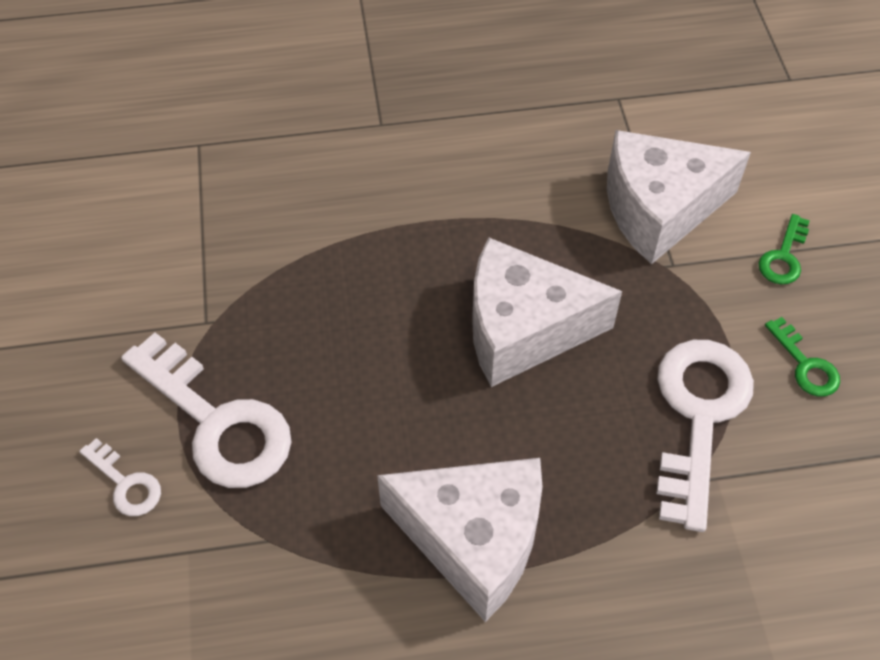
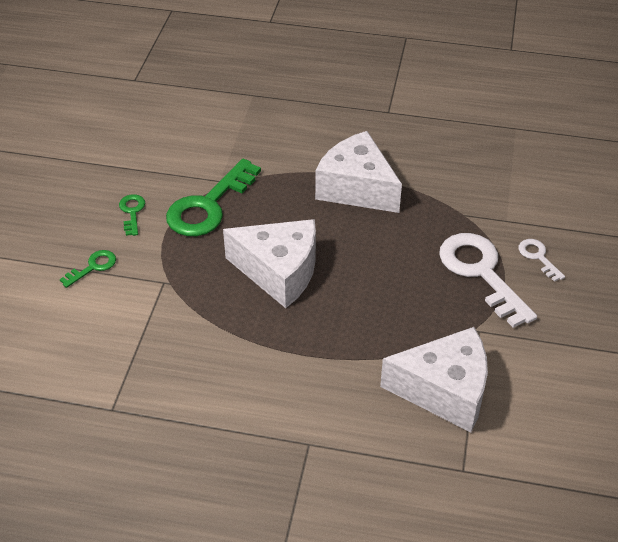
camera: 160 degrees left, 10 degrees down
white cheese [607,130,751,264] -> white cheese moved to [380,327,488,432]
white key [656,340,754,532] -> green key [166,158,261,236]

